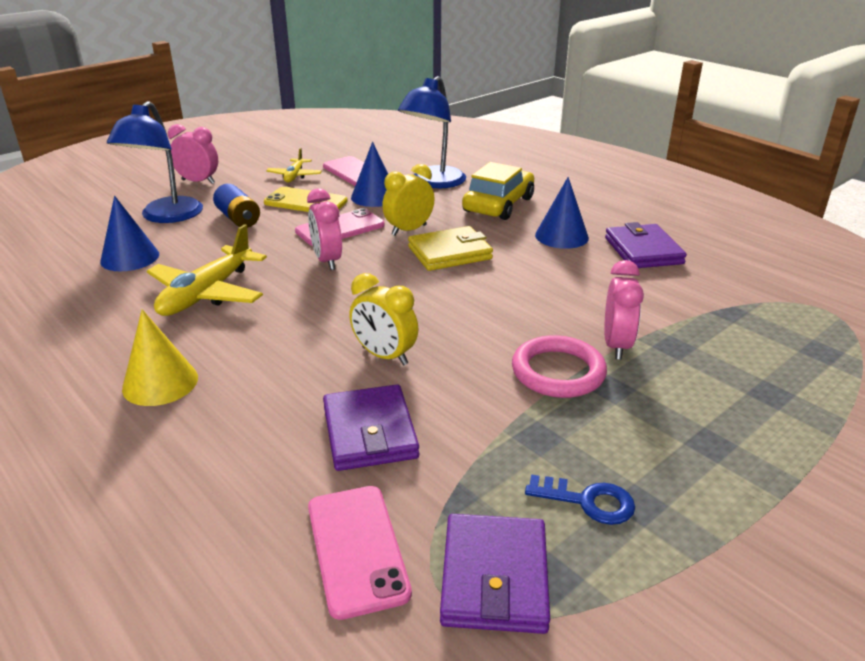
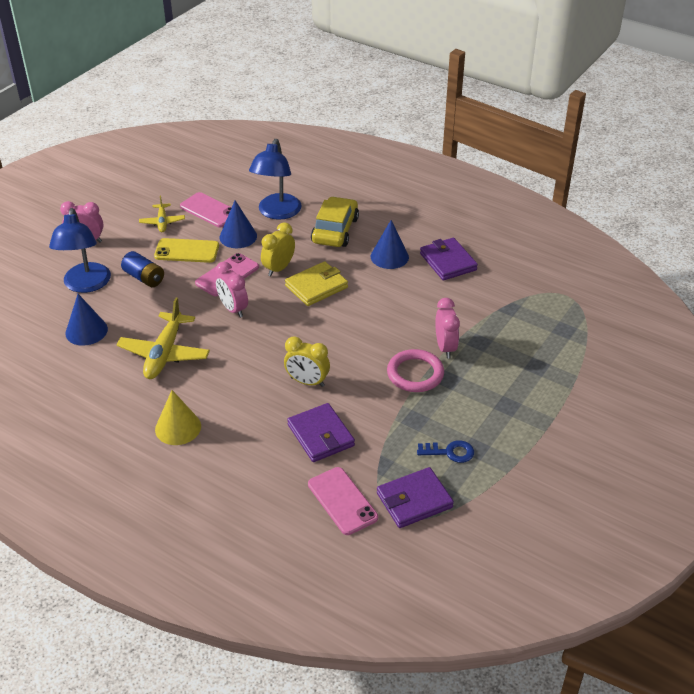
camera: 15 degrees left, 10 degrees up
purple wallet [440,514,550,634] -> purple wallet turned 75 degrees clockwise [377,467,454,528]

